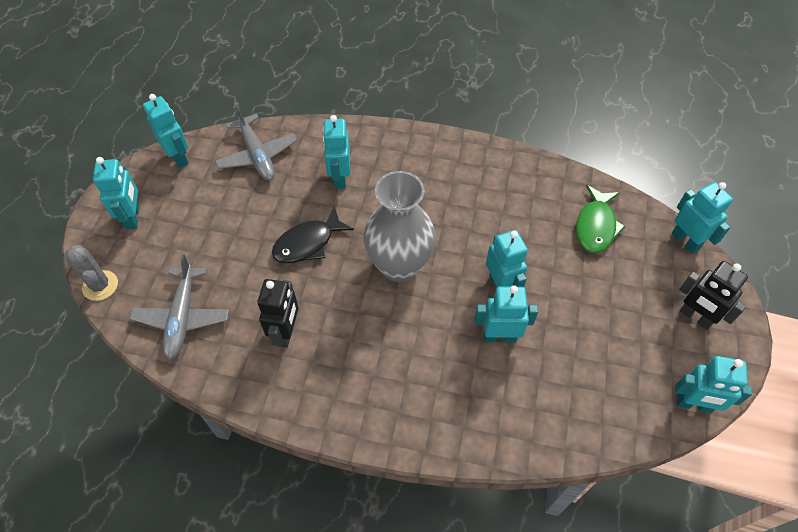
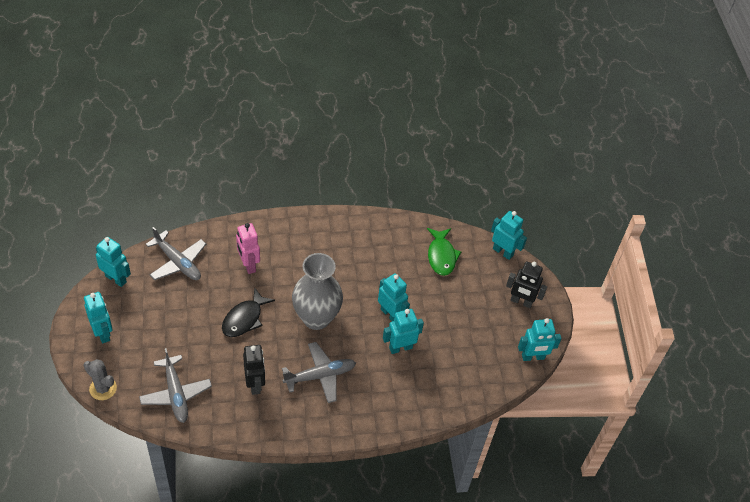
camera: 25 degrees left, 5 degrees down
turquoise robot [323,115,350,189] -> pink robot [236,223,260,274]
none -> grey plane [282,342,356,403]

